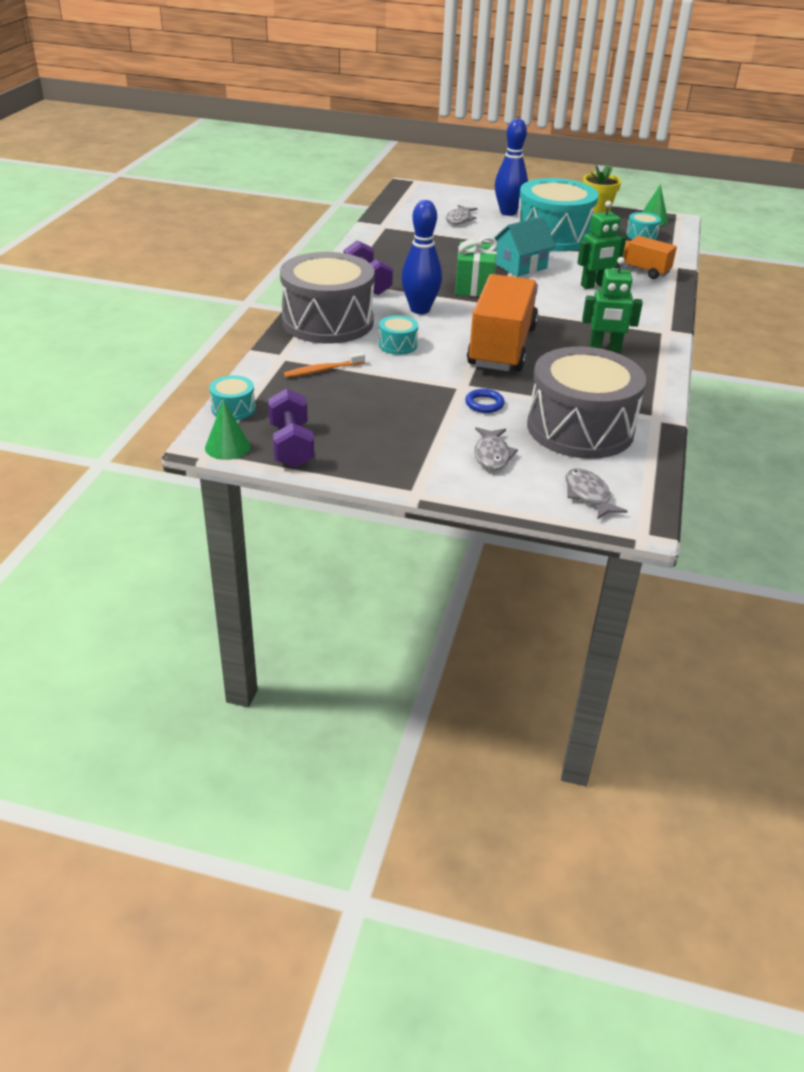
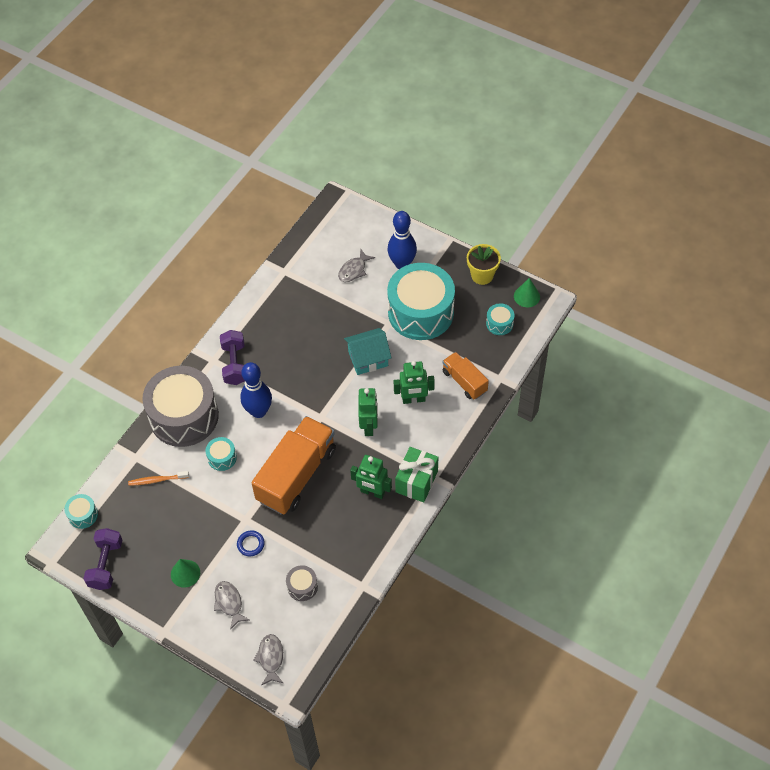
camera: 20 degrees right, 20 degrees up
green cone [205,400,251,460] -> green cone moved to [171,559,200,588]
green gift [455,236,498,297] -> green gift moved to [395,447,438,503]
grey fish [474,427,518,470] -> grey fish turned 135 degrees clockwise [214,581,250,630]
grey drum [527,346,646,459] -> grey drum [286,565,318,601], size x0.41
none -> green robot [358,388,378,436]

